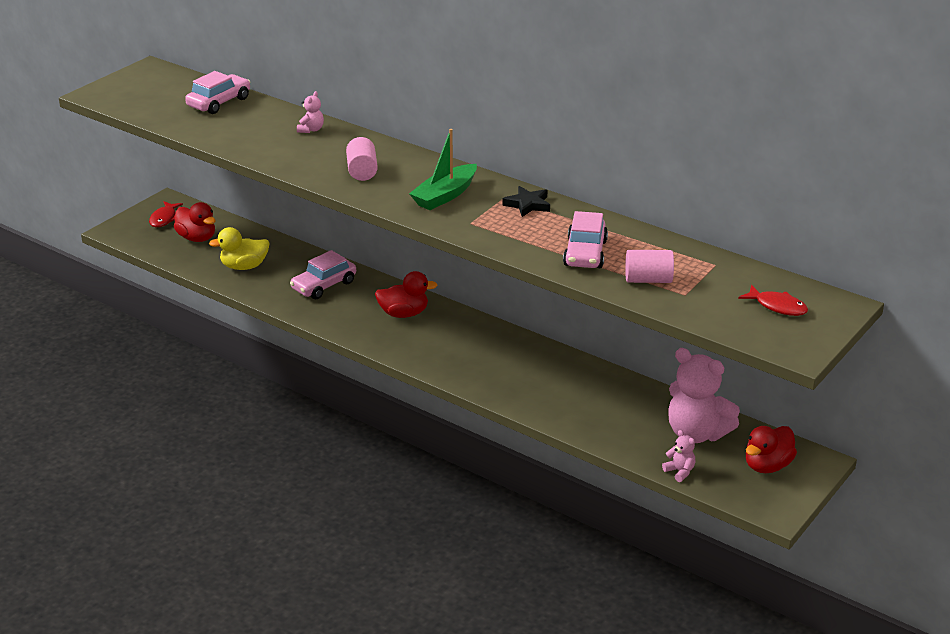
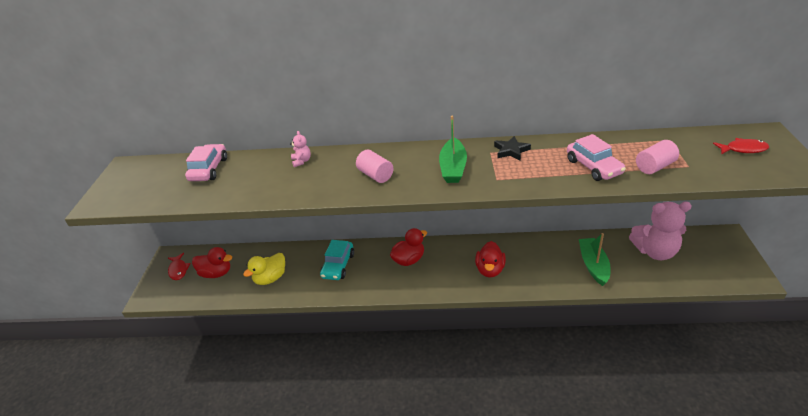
camera: 30 degrees left, 5 degrees up
pink car [290,250,356,299] -> turquoise car [320,240,354,280]
pink teddy bear [662,430,695,482] -> none
red duck [746,426,797,473] -> red duck moved to [475,241,506,278]
none -> green boat [579,233,611,286]

